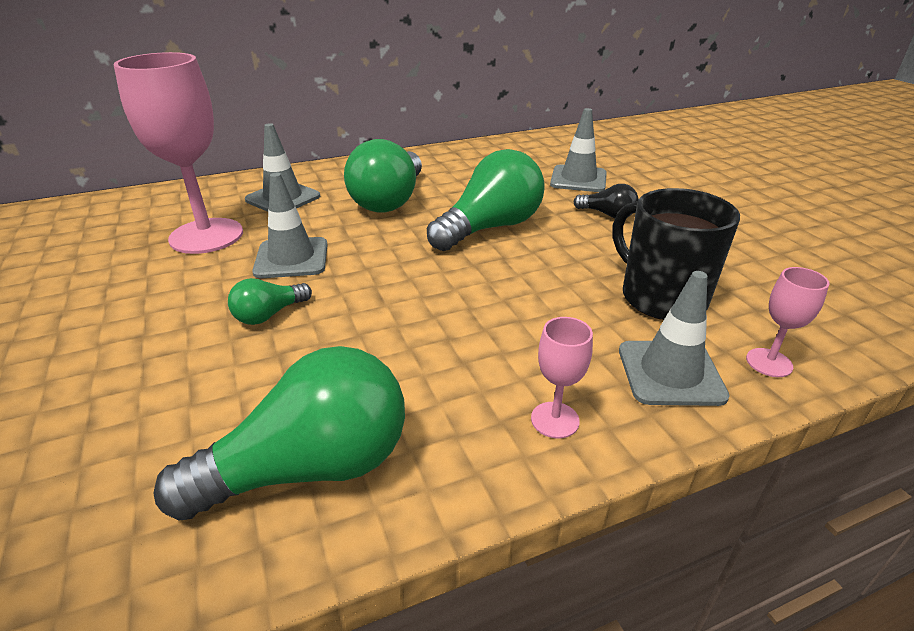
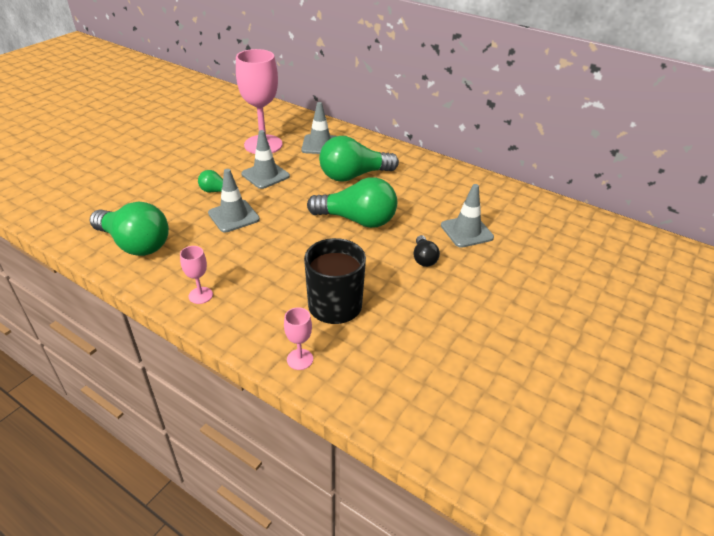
camera: 55 degrees right, 5 degrees up
grey traffic cone [619,271,730,406] -> grey traffic cone moved to [208,169,260,233]

